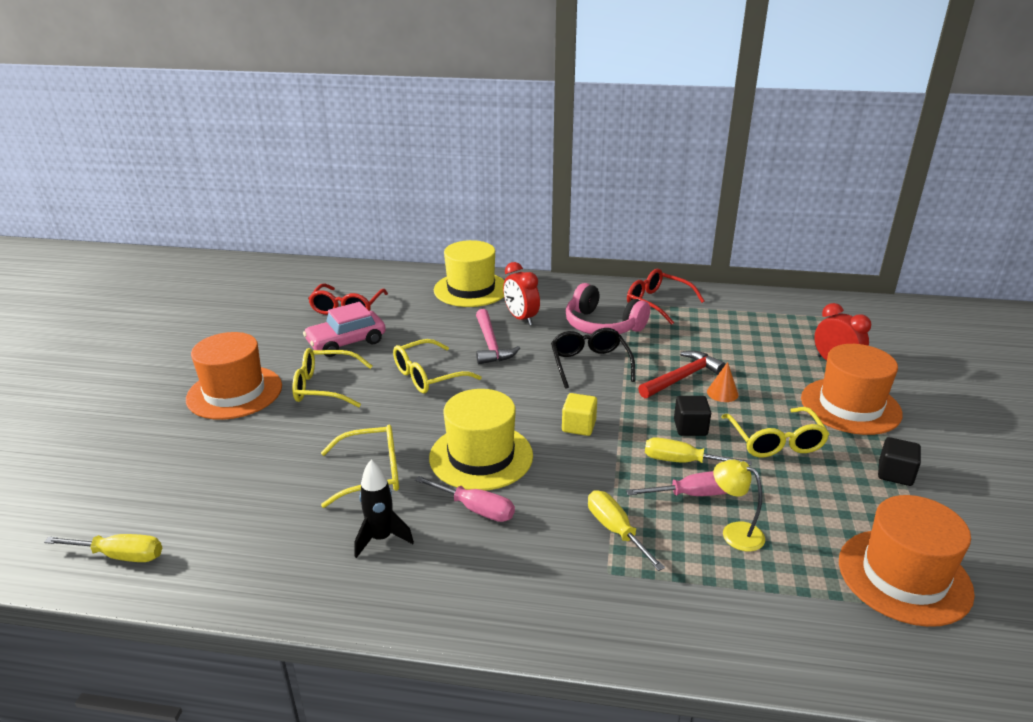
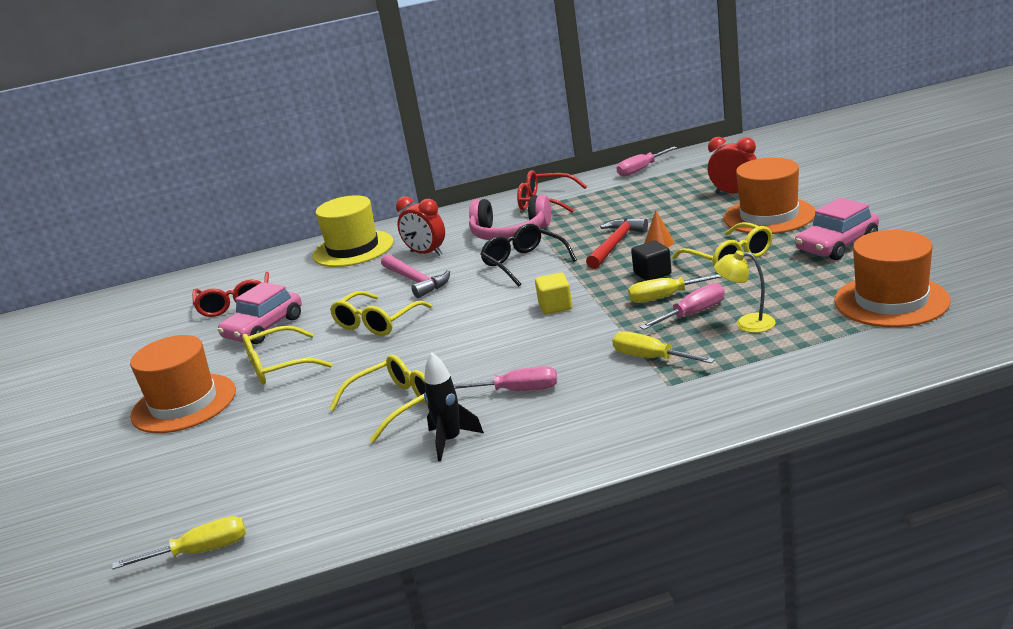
camera: 20 degrees left, 5 degrees down
yellow hat [429,389,533,491] -> none
black cube [878,437,921,486] -> pink car [795,198,879,260]
none -> pink screwdriver [616,147,677,177]

